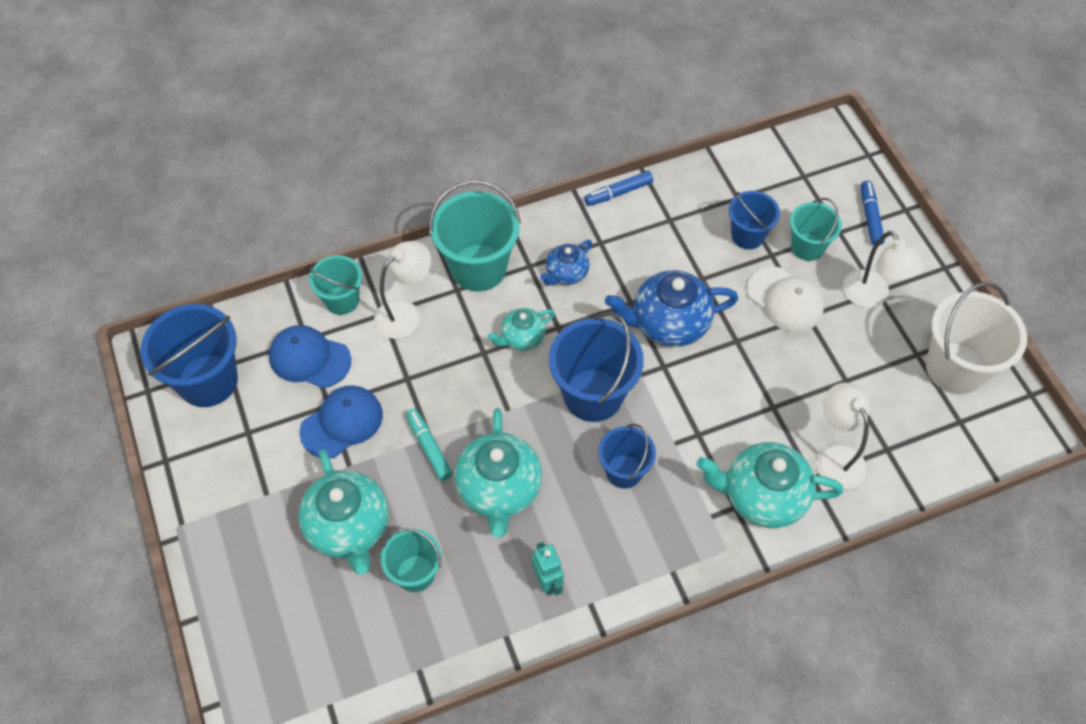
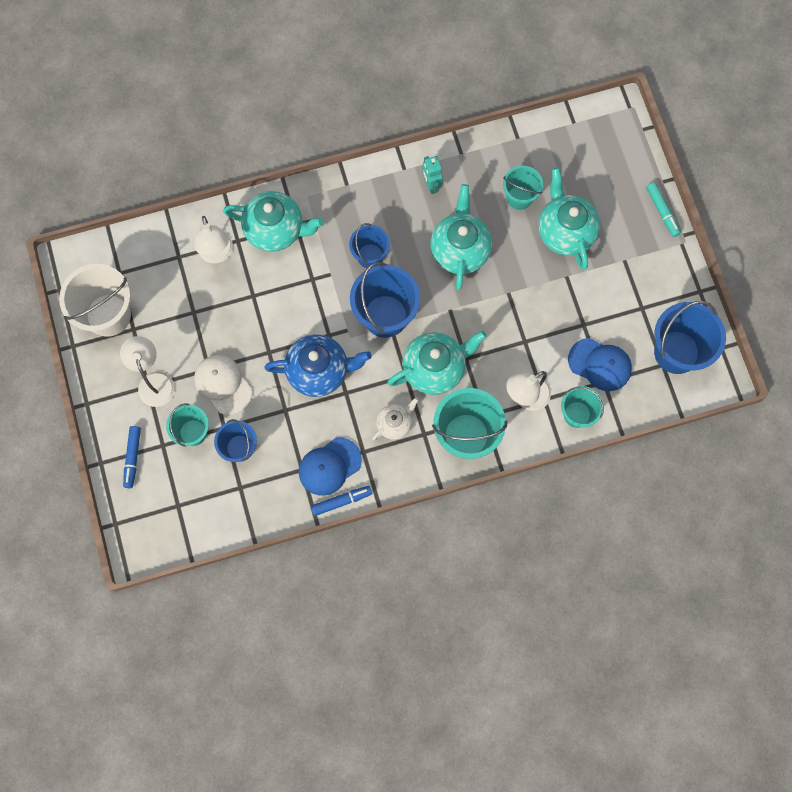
camera: 175 degrees left, 15 degrees up
blue cap [300,386,383,458] -> blue cap moved to [299,437,362,496]
turquoise marker [406,408,453,481] -> turquoise marker moved to [646,182,681,237]
turquoise teapot [487,308,555,351] -> turquoise teapot [387,331,487,395], size x1.79
blue teapot [540,240,592,286] -> white teapot [372,398,418,441]

